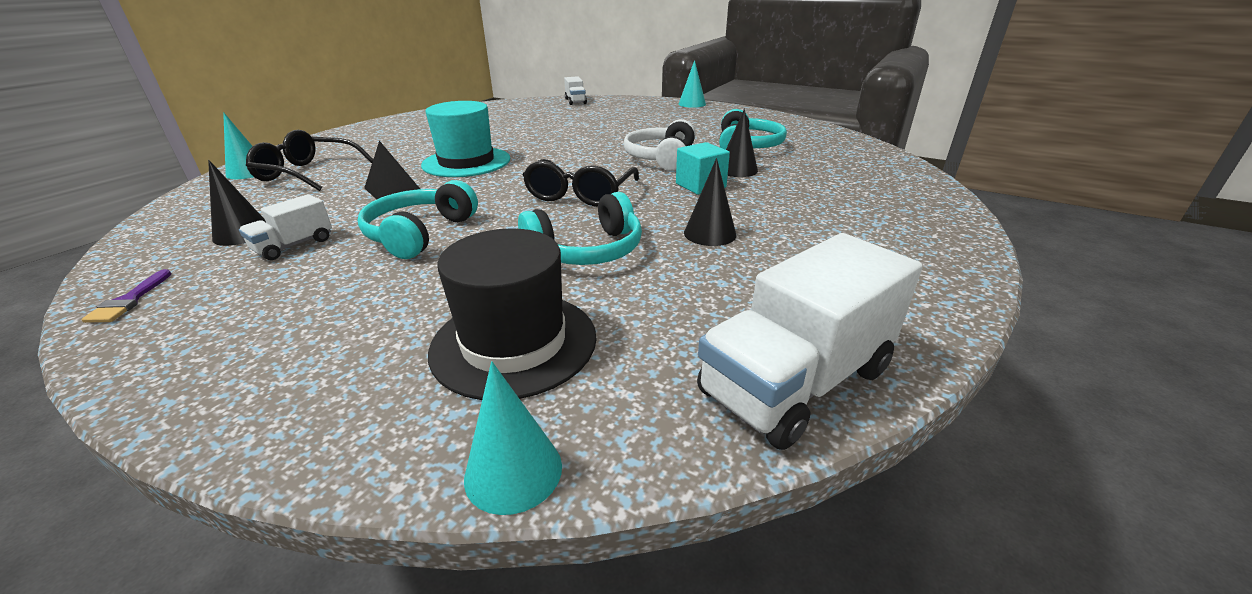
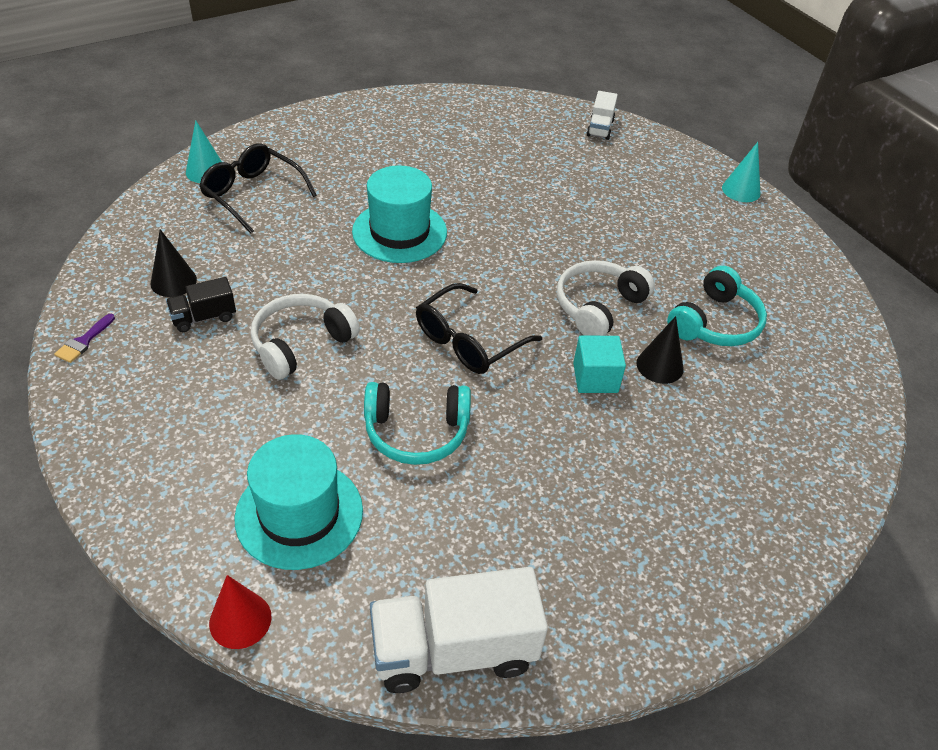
camera: 25 degrees right, 15 degrees up
white truck [239,194,332,260] -> black truck [166,277,236,332]
turquoise headphones [357,180,478,259] -> white headphones [251,294,360,380]
black pyramid [364,141,420,200] -> none
black hat [428,228,597,400] -> turquoise hat [234,434,363,570]
turquoise cone [464,361,562,515] -> red cone [209,575,272,649]
black cone [684,158,737,246] -> none

